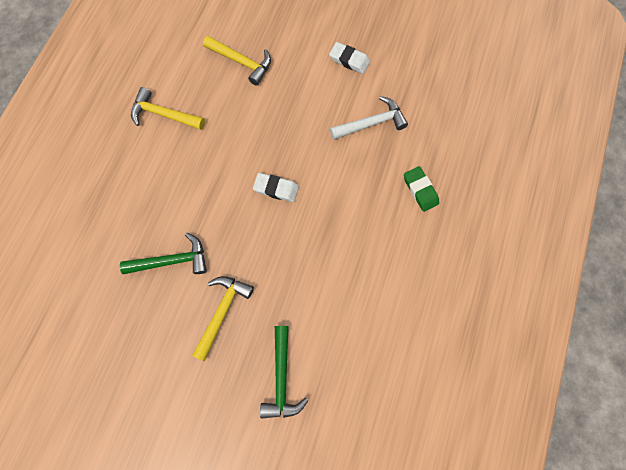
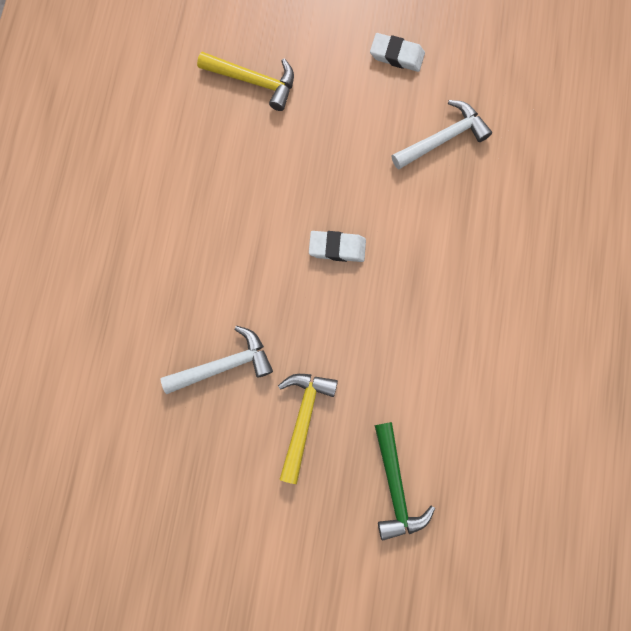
camera: 10 degrees left, 5 degrees up
green hammer [120,233,207,274] -> white hammer [161,326,273,394]
yellow hammer [131,87,205,130] -> none
green eraser [404,166,439,212] -> none

